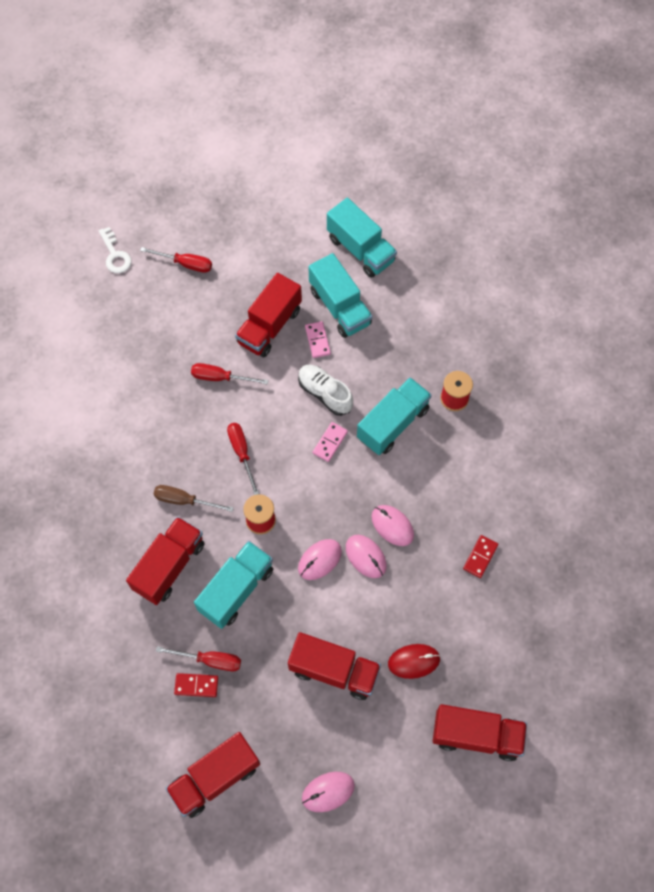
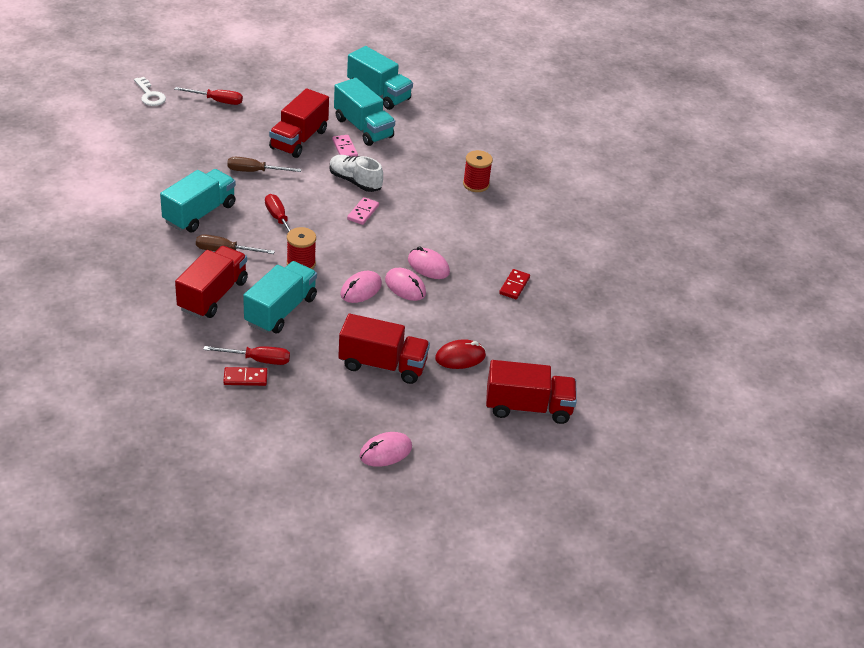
camera: 10 degrees left, 25 degrees down
red truck [165,732,260,818] -> none
red screwdriver [191,363,268,384] -> brown screwdriver [227,157,301,172]
turquoise truck [357,377,432,455] -> turquoise truck moved to [160,169,236,232]

